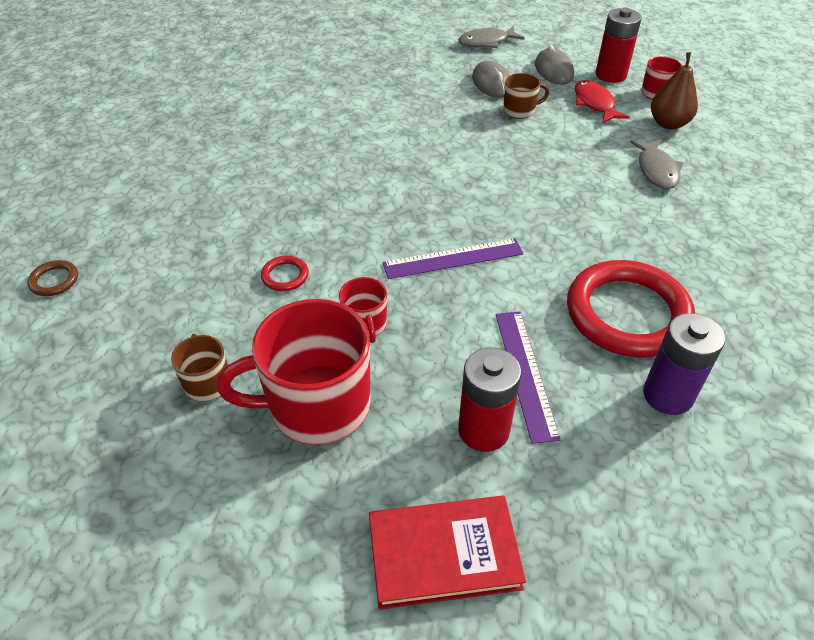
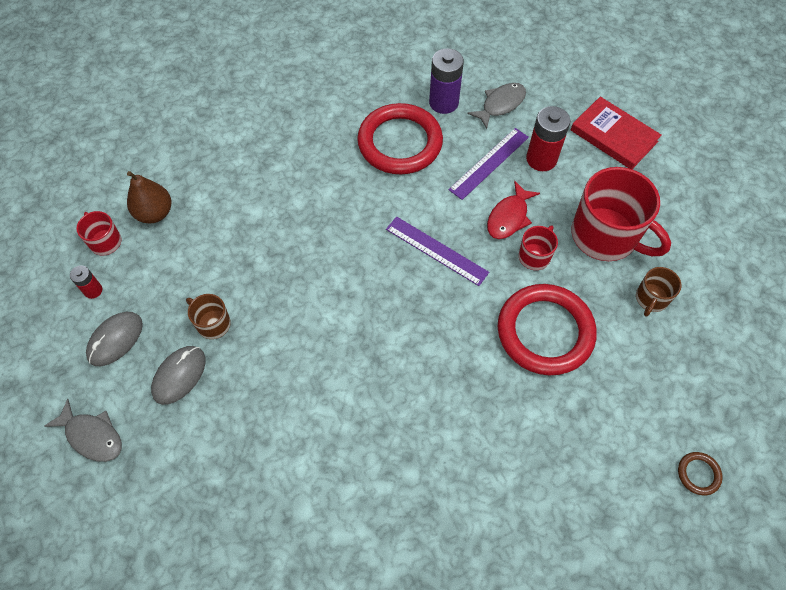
camera: 130 degrees left, 15 degrees up
red ring [261,256,309,291] -> red ring [498,284,597,375], size x2.49
red fish [575,80,630,124] -> red fish moved to [487,181,540,239]
red battery [596,8,642,83] -> red battery [70,265,102,299], size x0.54
grey fish [630,139,683,189] -> grey fish moved to [467,83,526,129]

